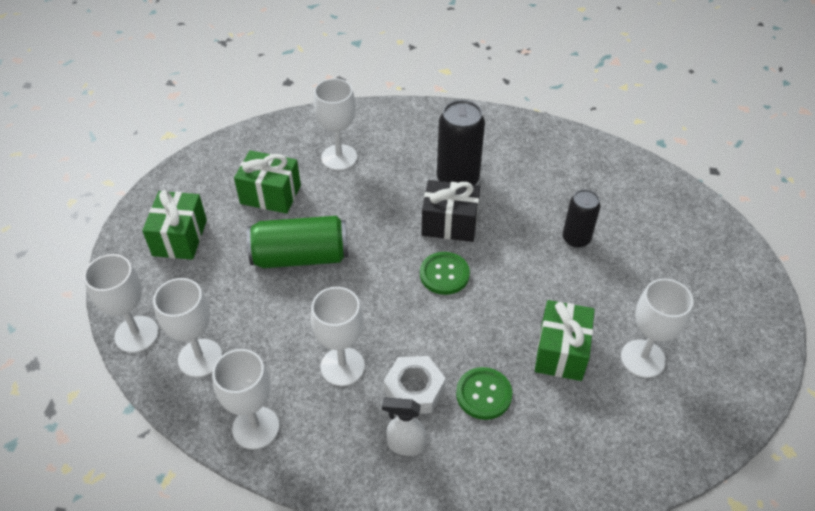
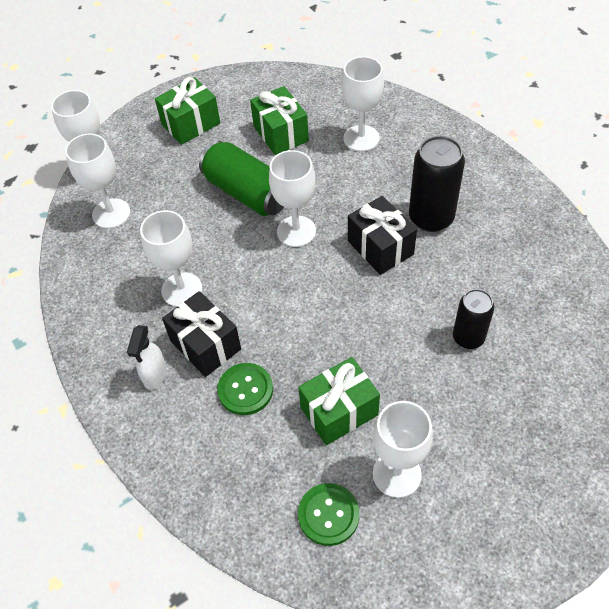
camera: 50 degrees right, 5 degrees up
white goblet [212,349,279,450] -> white goblet moved to [269,150,316,247]
white spray bottle [382,398,426,456] -> white spray bottle turned 135 degrees counterclockwise [127,325,167,390]
white nut [383,356,446,414] -> black gift [162,291,241,377]
green button [420,252,470,295] -> green button moved to [298,483,359,546]

